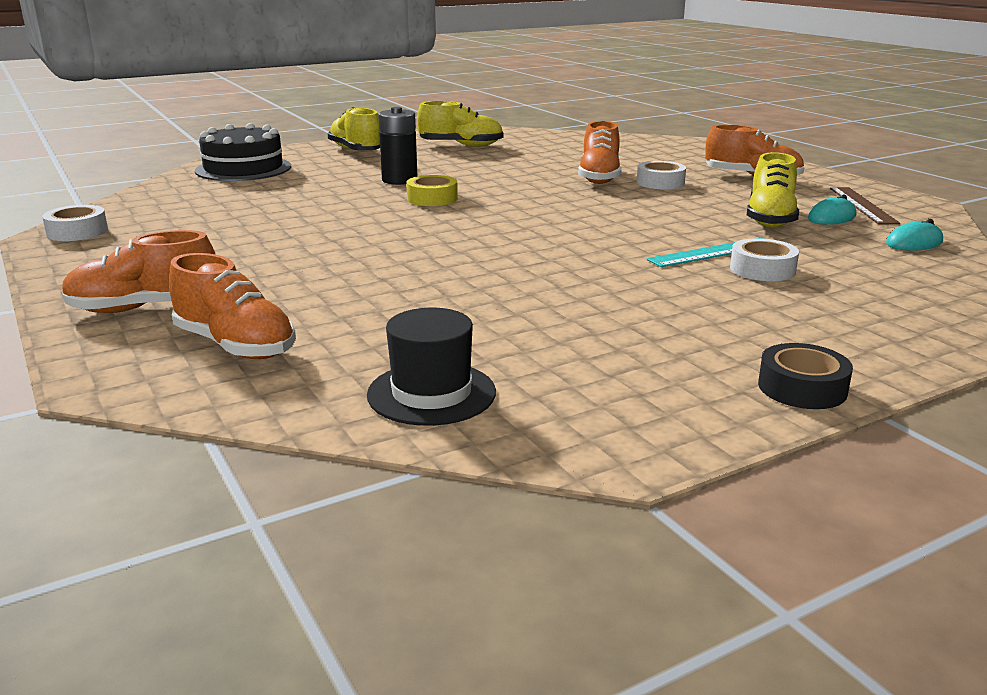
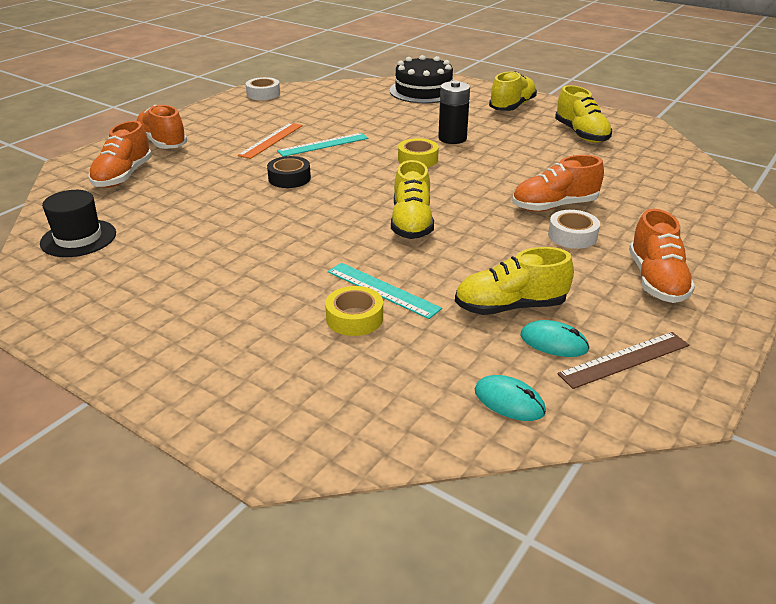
camera: 65 degrees right, 10 degrees up
white tape [730,238,799,281] -> yellow tape [325,286,383,336]
black tape [758,343,853,409] -> black tape moved to [267,156,311,188]
none -> orange ruler [238,123,303,159]
none -> turquoise ruler [277,133,368,157]
none -> yellow shoe [391,160,434,239]

